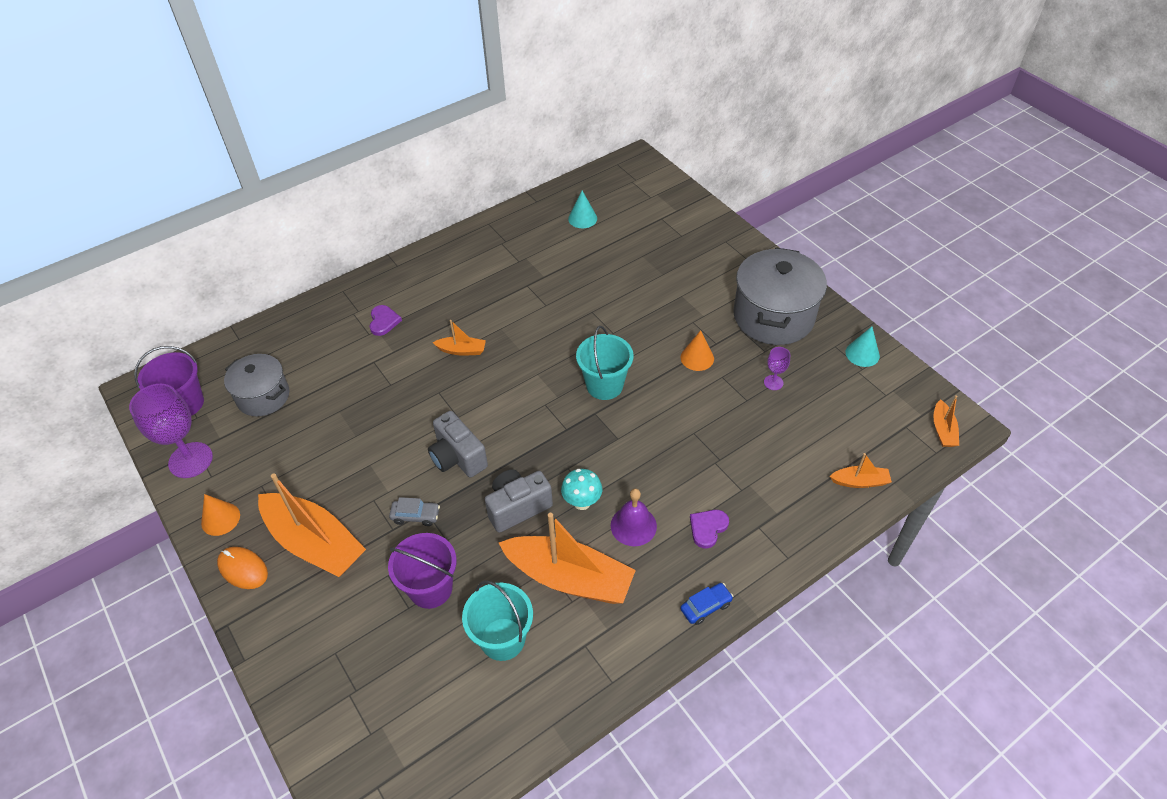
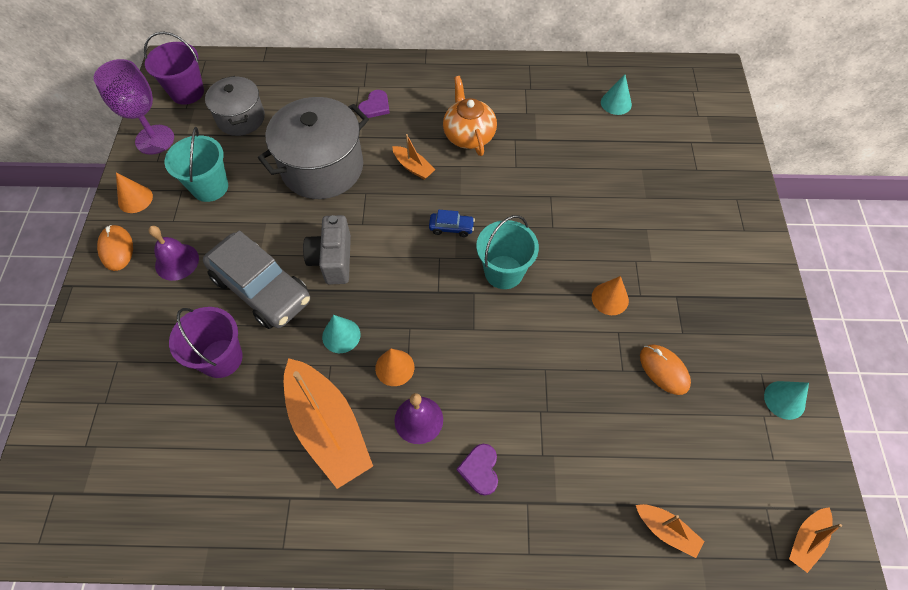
camera: 35 degrees right, 10 degrees up
orange boat [258,473,366,577] -> purple bell [148,226,199,281]
grey car [389,497,440,526] -> grey car [203,230,310,329], size x2.44
turquoise bucket [462,580,533,661] -> turquoise bucket moved to [165,127,228,202]
grey camera [485,470,553,533] -> turquoise cone [322,315,360,353]
turquoise mushroom [561,469,602,510] -> orange cone [375,349,414,386]
blue car [680,583,733,625] -> blue car moved to [429,210,475,237]
purple heart [690,510,729,548] -> purple heart turned 75 degrees counterclockwise [457,444,498,496]
grey pot [733,247,827,345] -> grey pot moved to [258,97,369,199]
purple goblet [764,347,790,390] -> orange mouse [640,345,691,395]
none -> orange teapot [443,76,497,156]

